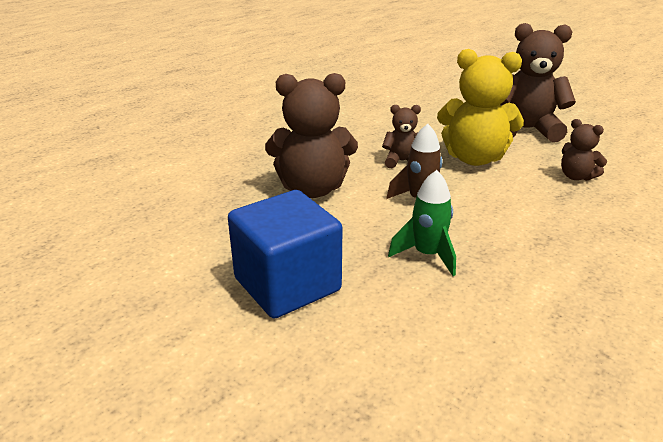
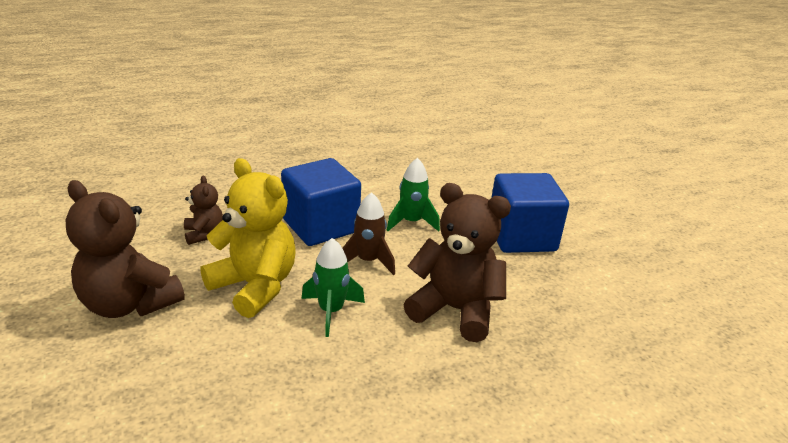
camera: 155 degrees left, 0 degrees up
brown teddy bear [382,105,421,168] -> green rocket [301,238,365,337]
none -> blue cube [281,158,361,246]

